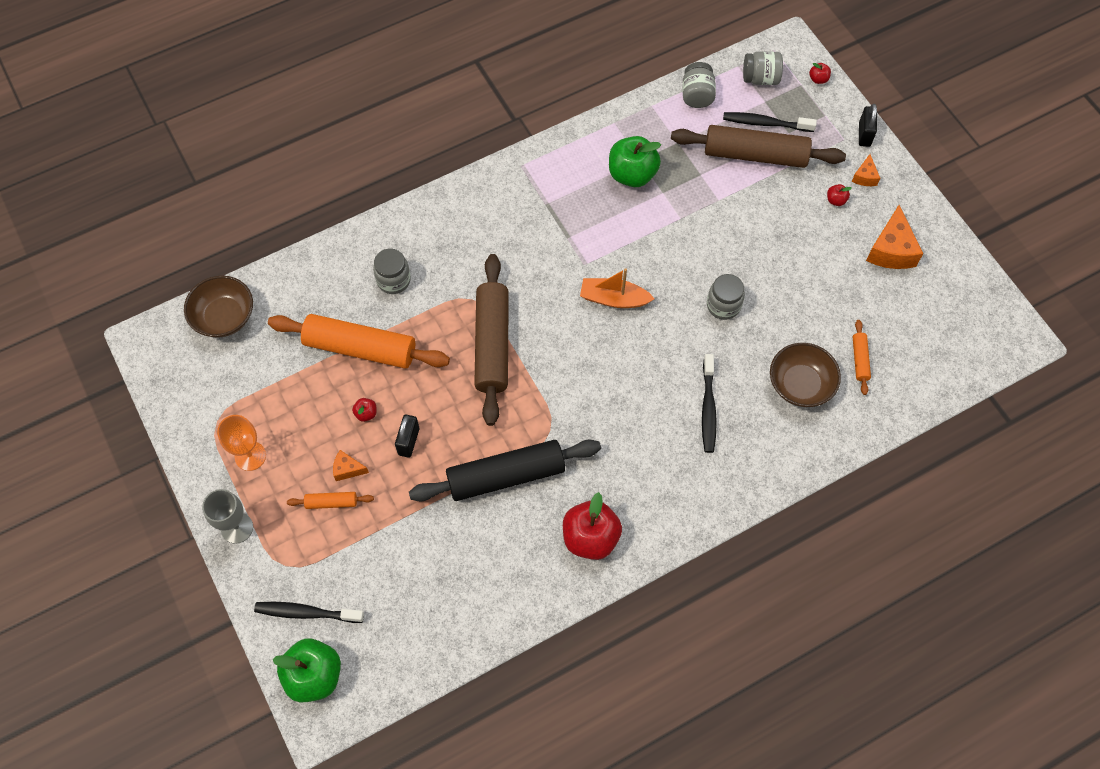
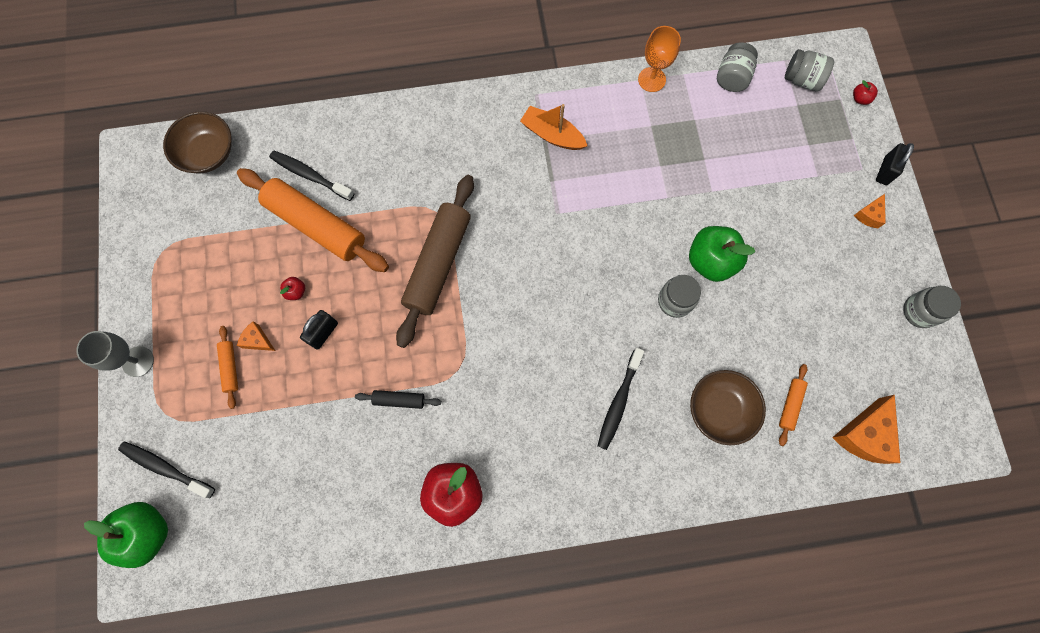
camera: 20 degrees right, 10 degrees up
orange goblet [217,415,266,471] -> orange goblet moved to [638,26,681,92]
orange rolling pin [287,492,374,509] -> orange rolling pin turned 60 degrees clockwise [217,326,238,409]
grey jar [373,249,411,294] -> grey jar moved to [903,286,961,328]
black rolling pin [409,439,601,502] -> black rolling pin [355,390,441,409], size x0.44
orange boat [580,268,655,308] -> orange boat moved to [520,104,587,150]
green apple [609,136,661,187] -> green apple moved to [689,226,755,282]
brown rolling pin [671,125,846,168] -> none
black toothbrush [723,112,817,132] -> black toothbrush moved to [269,150,354,201]
red apple [827,184,852,206] -> none
orange cheese [866,205,923,269] -> orange cheese moved to [832,395,901,464]

